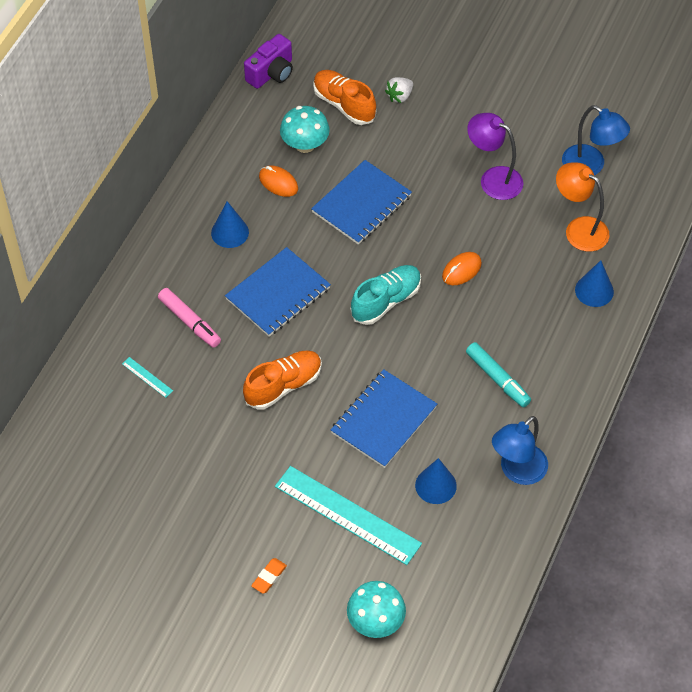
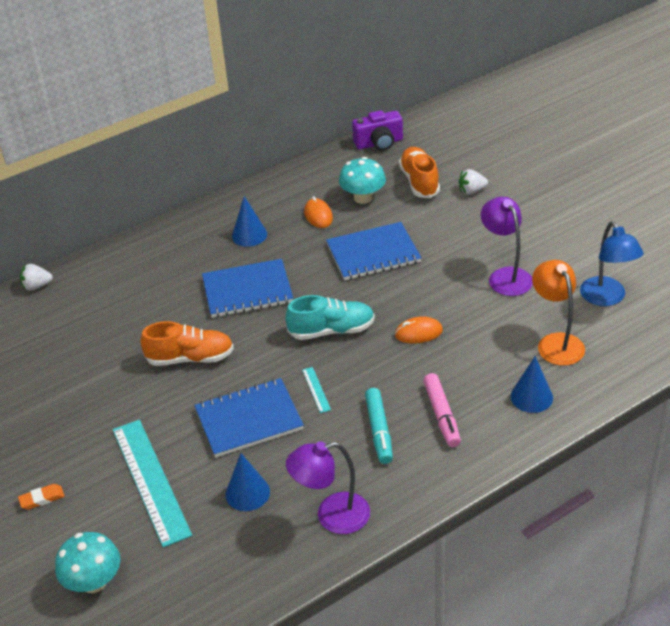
camera: 35 degrees right, 15 degrees down
turquoise ruler [122,357,173,398] -> turquoise ruler moved to [302,367,331,413]
pink marker [158,288,221,348] -> pink marker moved to [423,373,461,447]
blue lamp [492,416,548,485] -> purple lamp [286,442,370,534]
none -> white strawberry [20,264,53,290]

